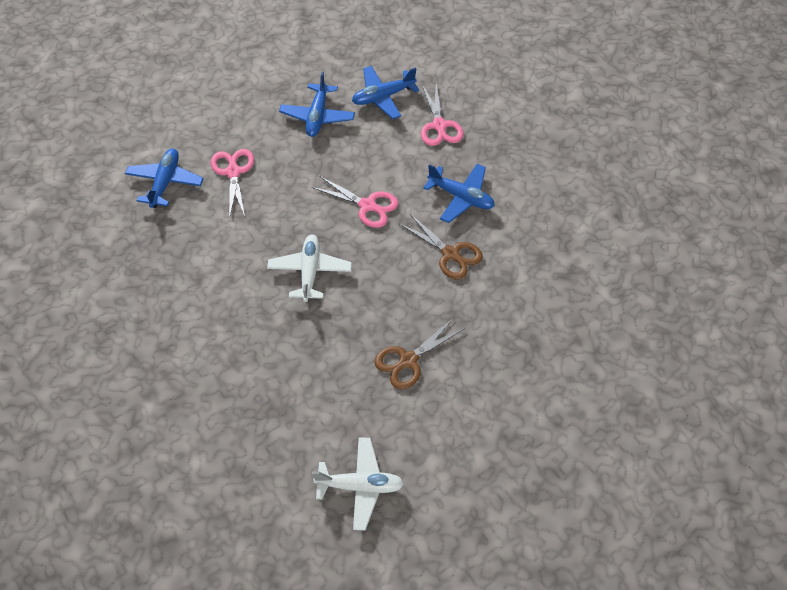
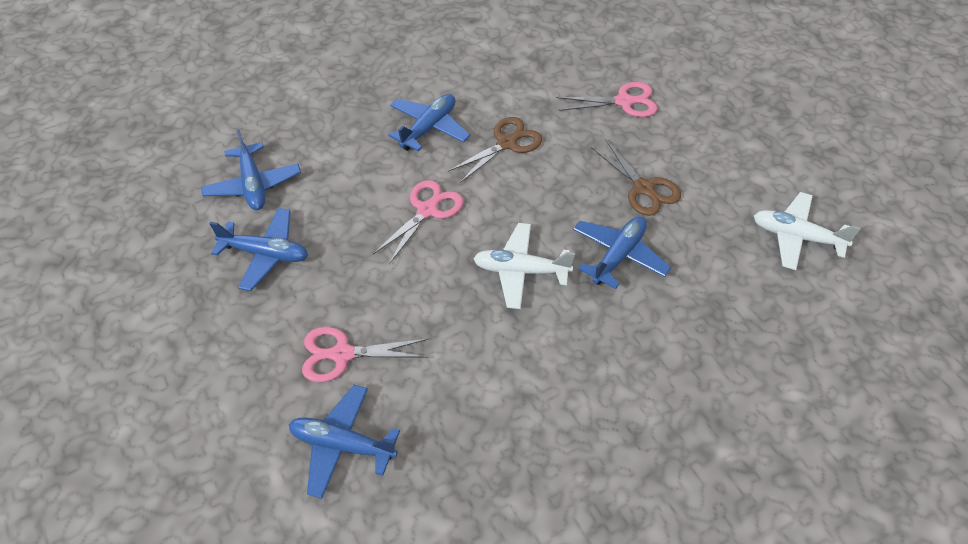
camera: 85 degrees left, 5 degrees down
white plane [312,437,404,530] -> white plane turned 75 degrees counterclockwise [754,192,860,270]
pink scissors [421,84,464,146] -> pink scissors moved to [556,82,658,117]
none -> blue plane [573,216,671,289]

